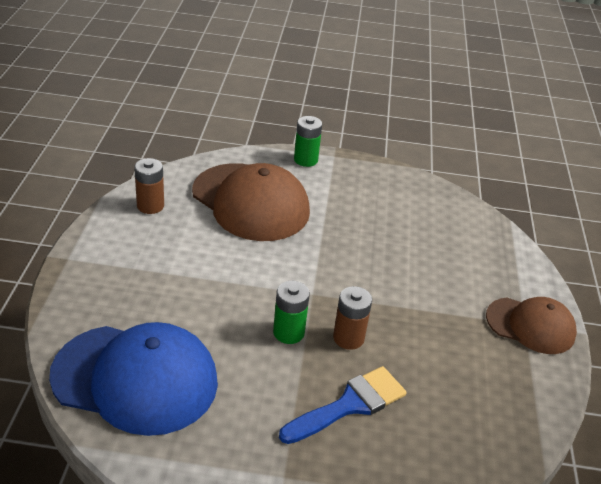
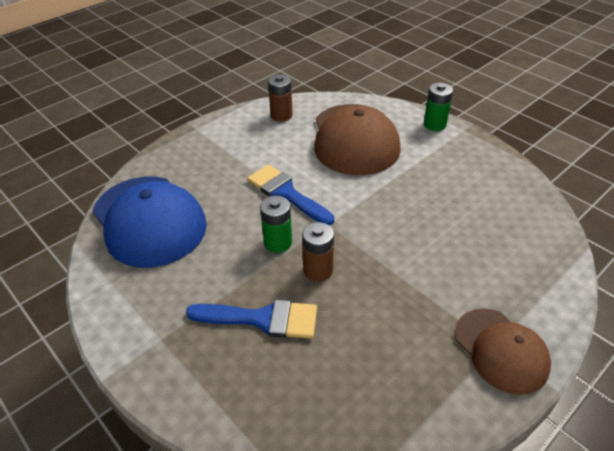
camera: 45 degrees right, 5 degrees up
none -> blue brush [247,165,334,225]

